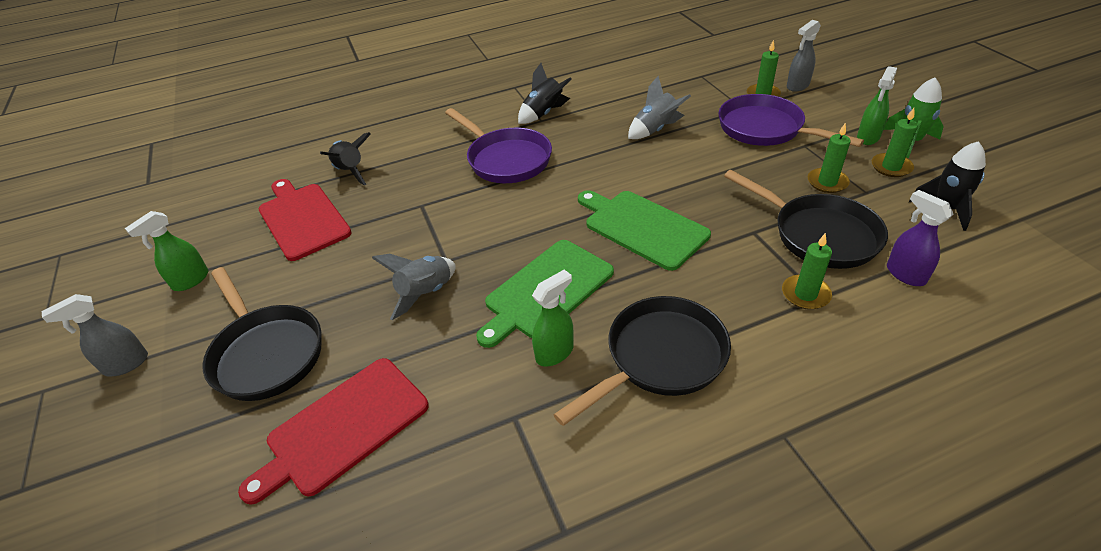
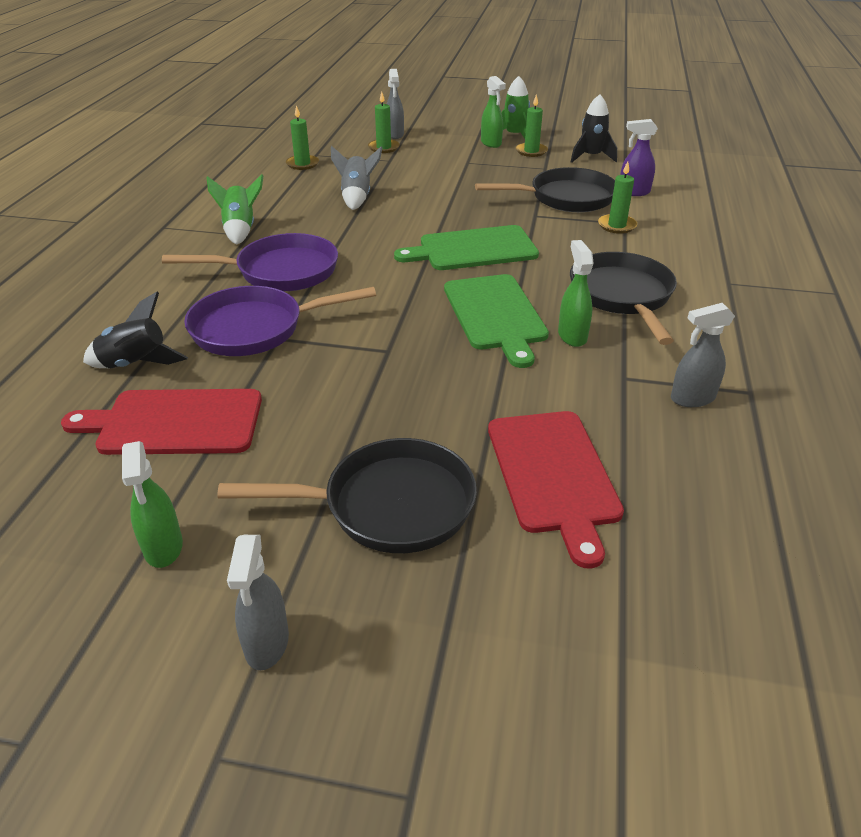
camera: 60 degrees left, 5 degrees down
grey rocket [372,254,456,320] -> none
black rocket [518,63,572,124] -> green rocket [207,174,264,245]
purple pan [718,94,864,147] -> purple pan moved to [184,286,376,356]
green candle [808,123,851,193] -> green candle moved to [286,105,319,170]
none -> grey spray bottle [671,303,735,407]

